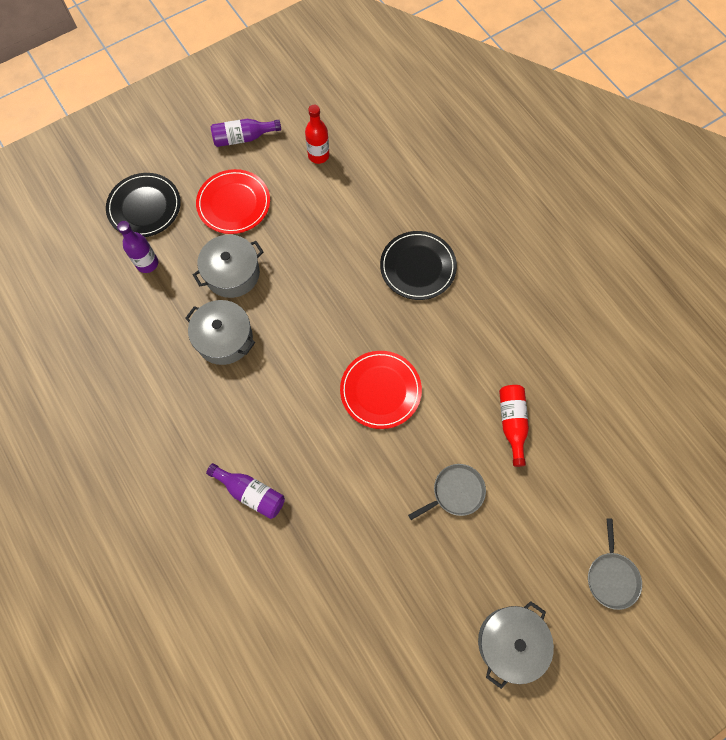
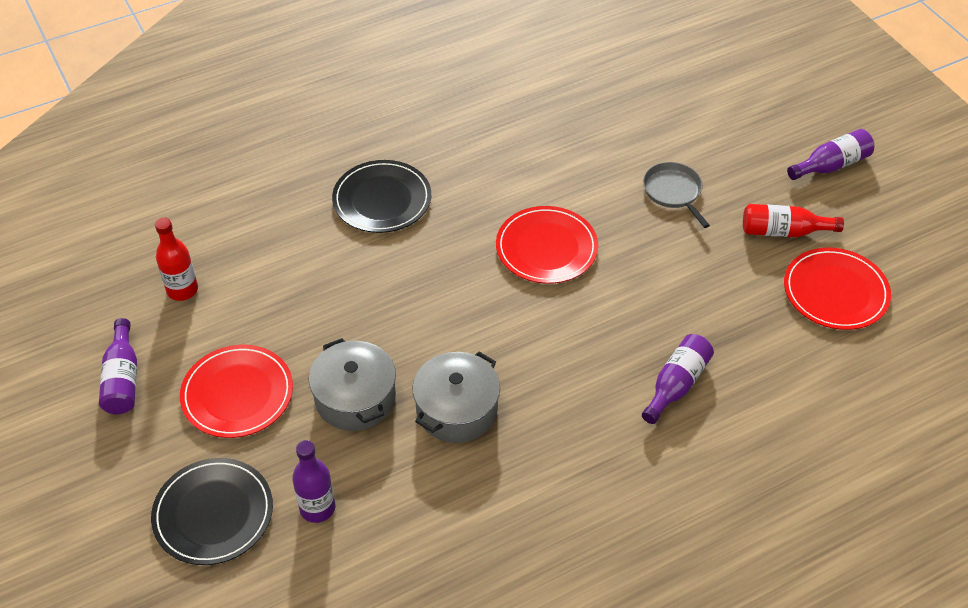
camera: 85 degrees left, 20 degrees down
grey pot [478,601,554,689] -> purple bottle [787,129,874,180]
red bottle [499,385,529,467] -> red bottle moved to [743,204,844,237]
grey pan [588,519,642,610] -> none
none -> red plate [784,248,891,330]

